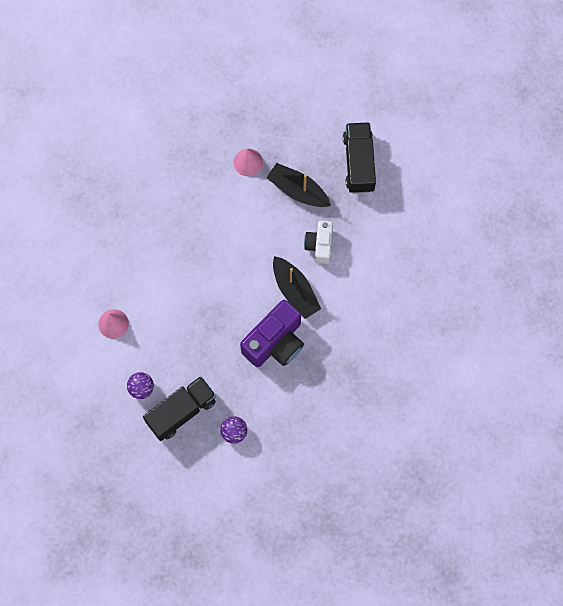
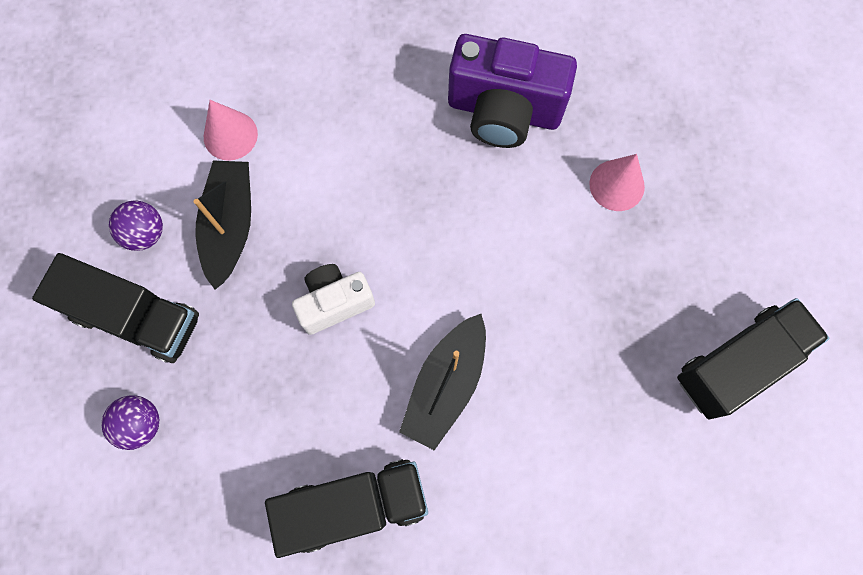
camera: 60 degrees right, 0 degrees up
purple camera [240,300,304,367] -> purple camera moved to [448,34,577,148]
black boat [266,163,331,207] -> black boat moved to [194,161,251,289]
white camera [304,221,333,264] -> white camera moved to [292,264,375,335]
none -> black truck [265,459,428,558]

